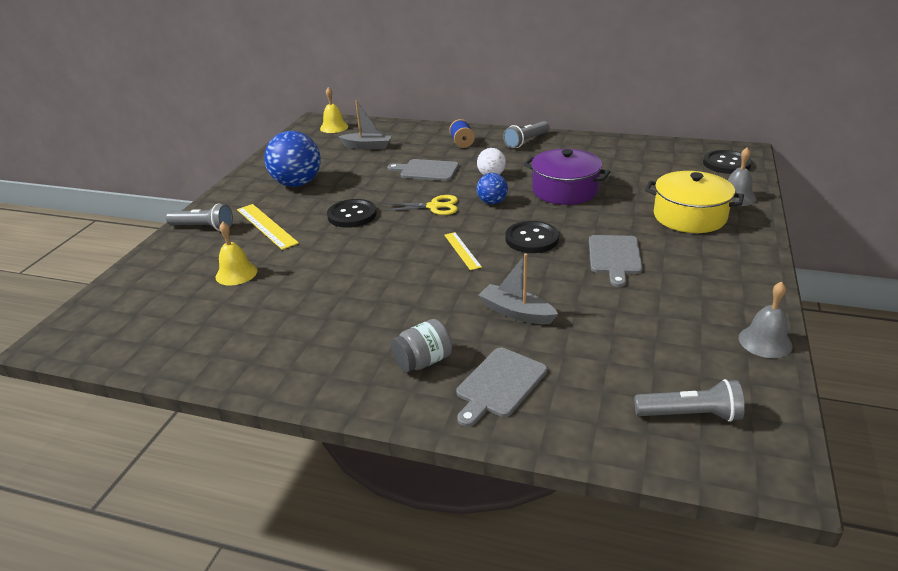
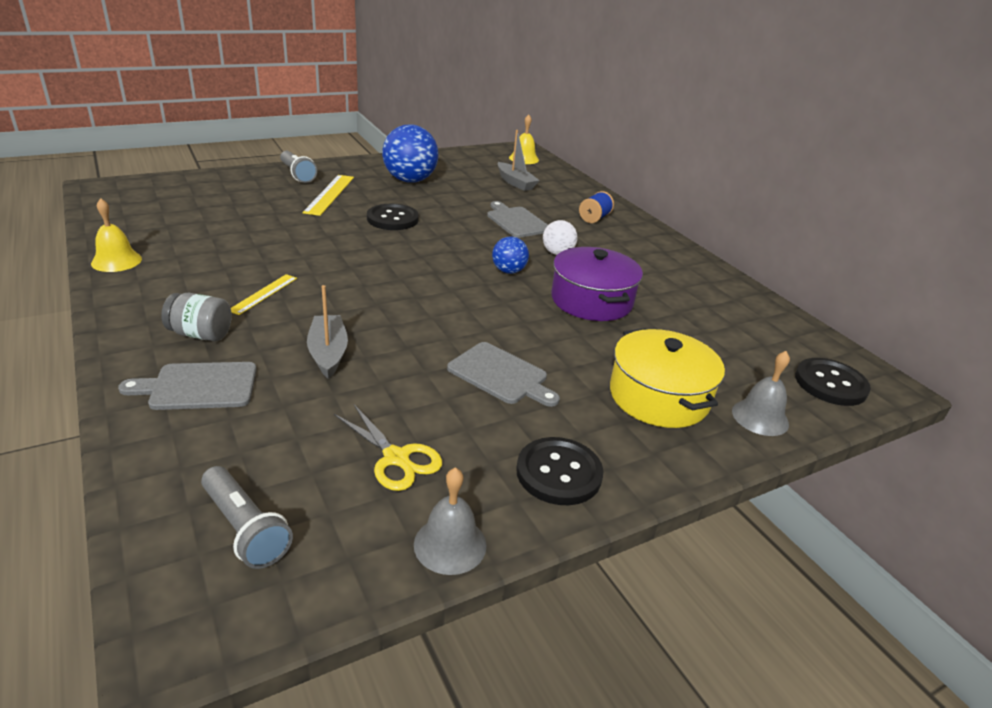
camera: 40 degrees right, 0 degrees up
yellow bell [216,222,258,285] -> yellow bell moved to [91,198,142,272]
yellow scissors [382,195,458,215] -> yellow scissors moved to [334,404,442,491]
yellow ruler [444,232,482,270] -> yellow ruler moved to [231,274,297,315]
grey flashlight [503,121,549,148] -> none
black button [506,221,559,253] -> black button moved to [516,437,603,505]
grey cutting board [589,235,643,287] -> grey cutting board turned 105 degrees counterclockwise [447,342,560,407]

